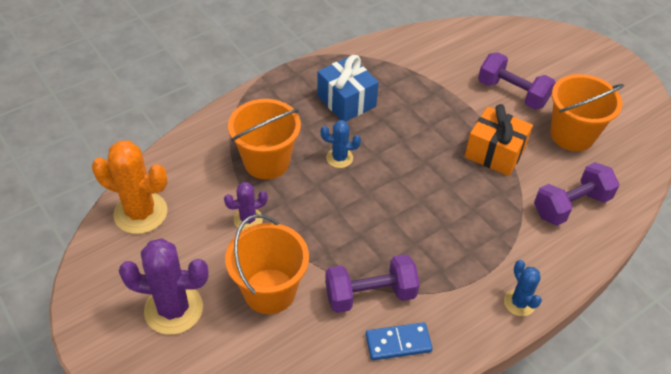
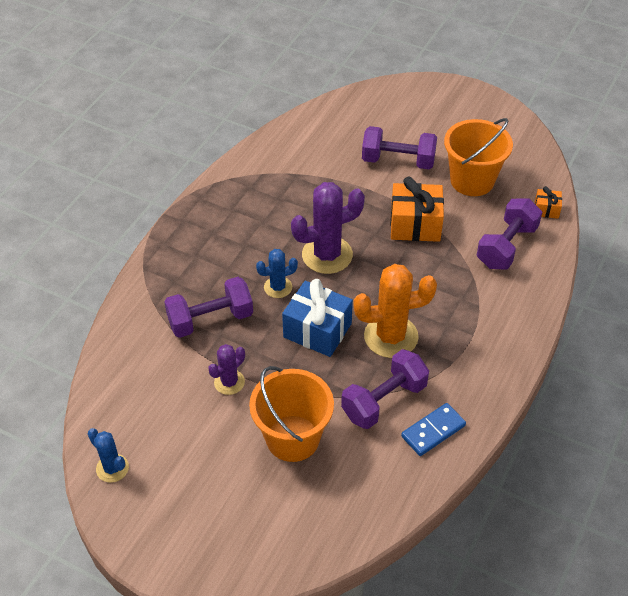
camera: 25 degrees left, 0 degrees up
orange cactus [92,140,168,234] -> orange cactus moved to [353,264,437,358]
purple cactus [119,239,209,335] -> purple cactus moved to [291,182,365,274]
orange bucket [228,99,301,179] -> purple dumbbell [164,277,253,338]
blue gift [317,55,379,121] -> blue gift moved to [282,279,353,357]
blue cactus [504,260,542,316] -> blue cactus moved to [88,428,129,483]
none -> orange gift [535,186,562,219]

